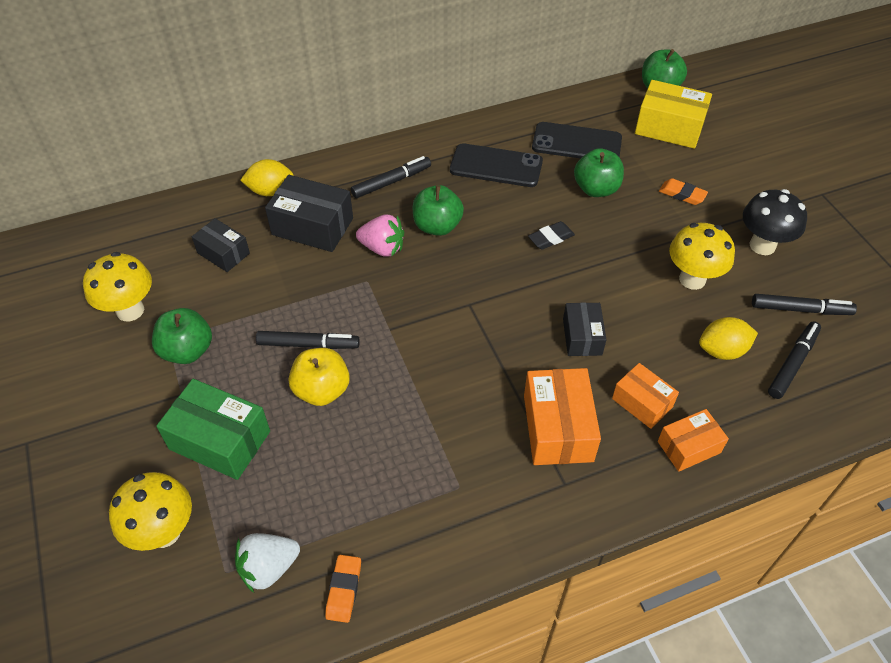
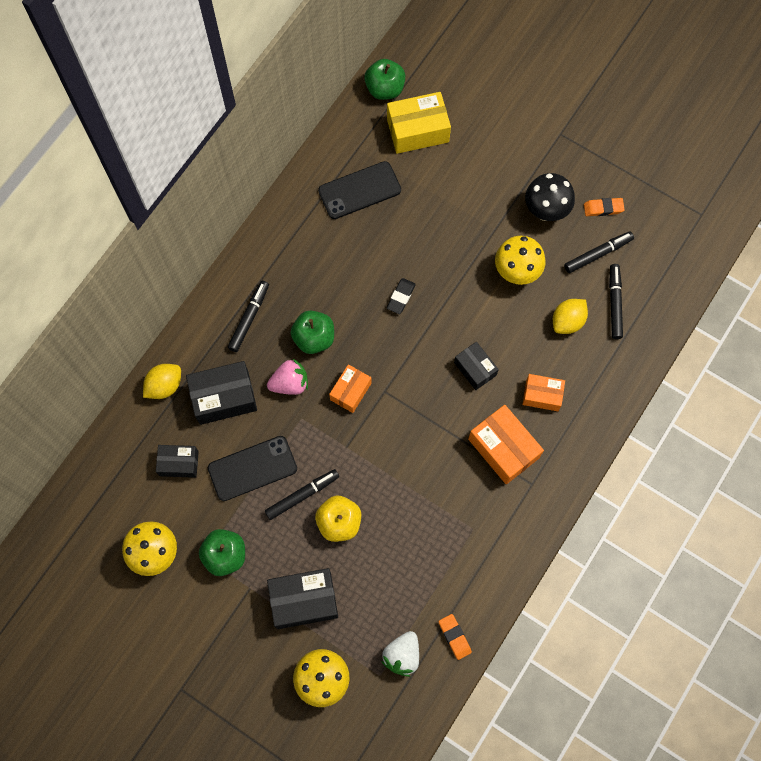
camera: 35 degrees left, 20 degrees up
green box [156,379,270,480] -> black box [267,568,338,629]
black phone [450,143,543,187] -> black phone moved to [208,436,297,501]
green apple [574,148,624,197] -> none
orange box [658,409,729,472] -> orange box moved to [329,364,372,413]
orange eraser [659,178,708,205] -> orange eraser moved to [584,198,625,216]

